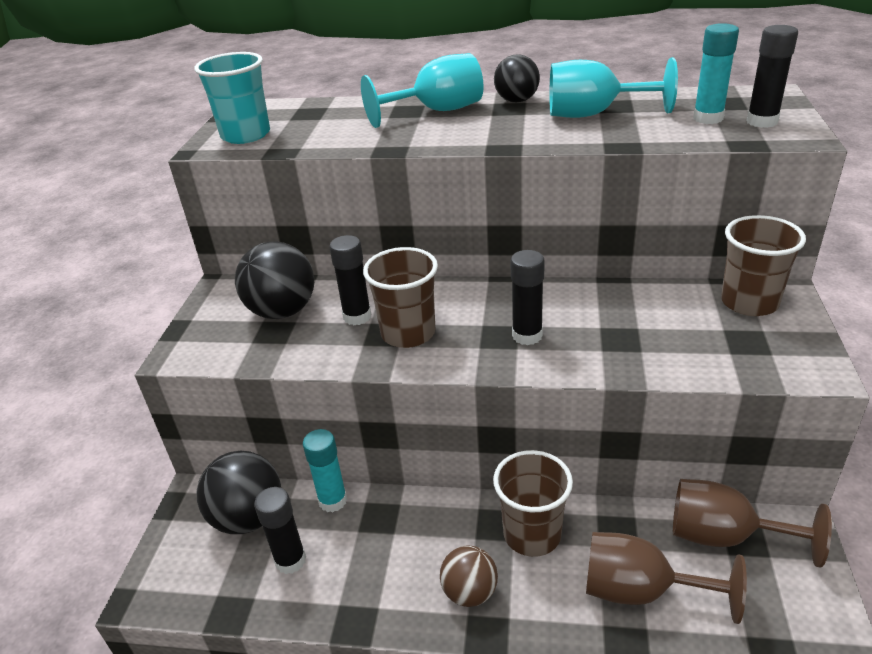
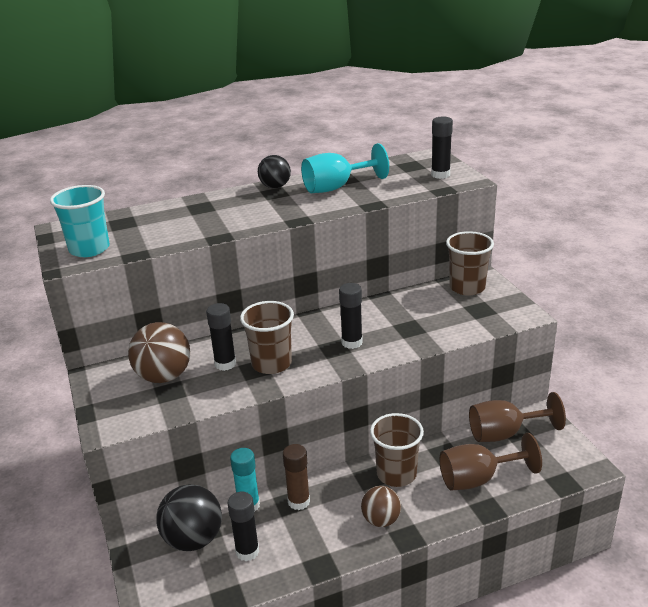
camera: 30 degrees left, 5 degrees down
black ball [235,241,314,319] -> brown ball [128,322,190,383]
turquoise goblet [361,53,484,128] -> none
turquoise glue stick [693,23,739,124] -> none
none -> brown glue stick [283,444,310,510]

